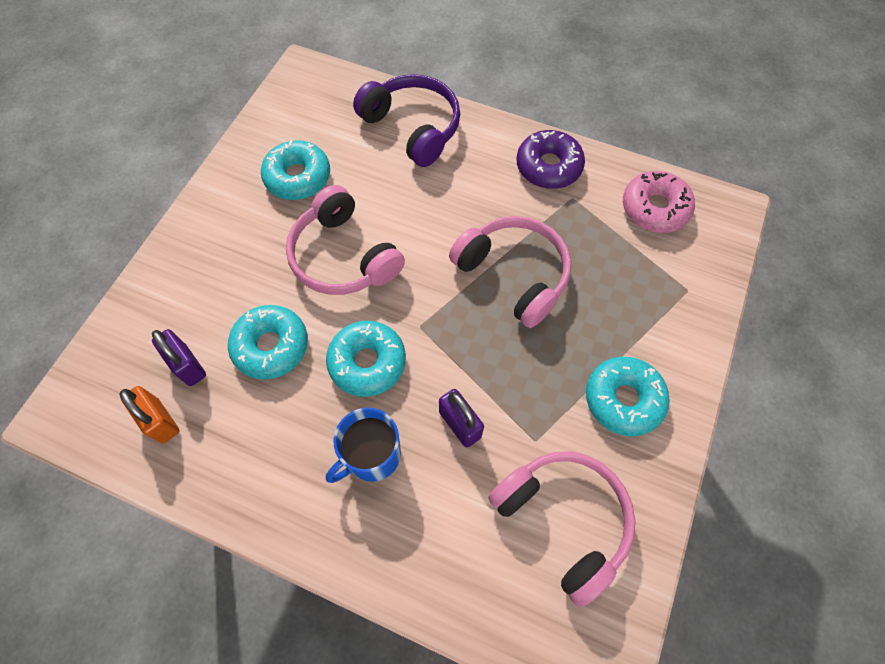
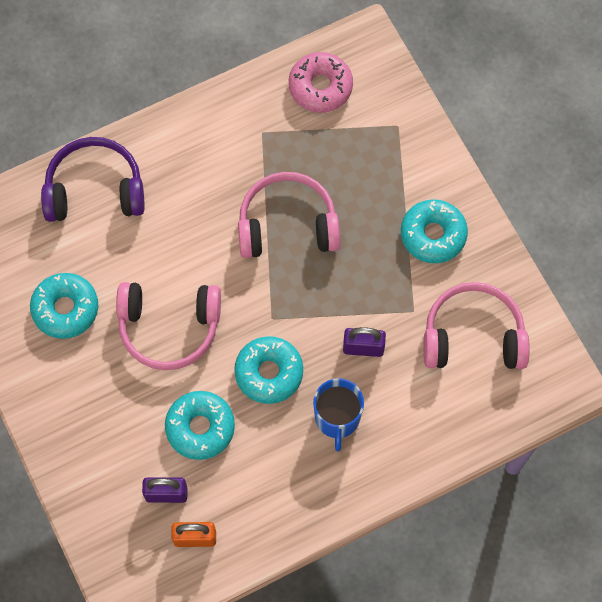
camera: 50 degrees left, 5 degrees up
purple donut [516,130,585,189] -> none

